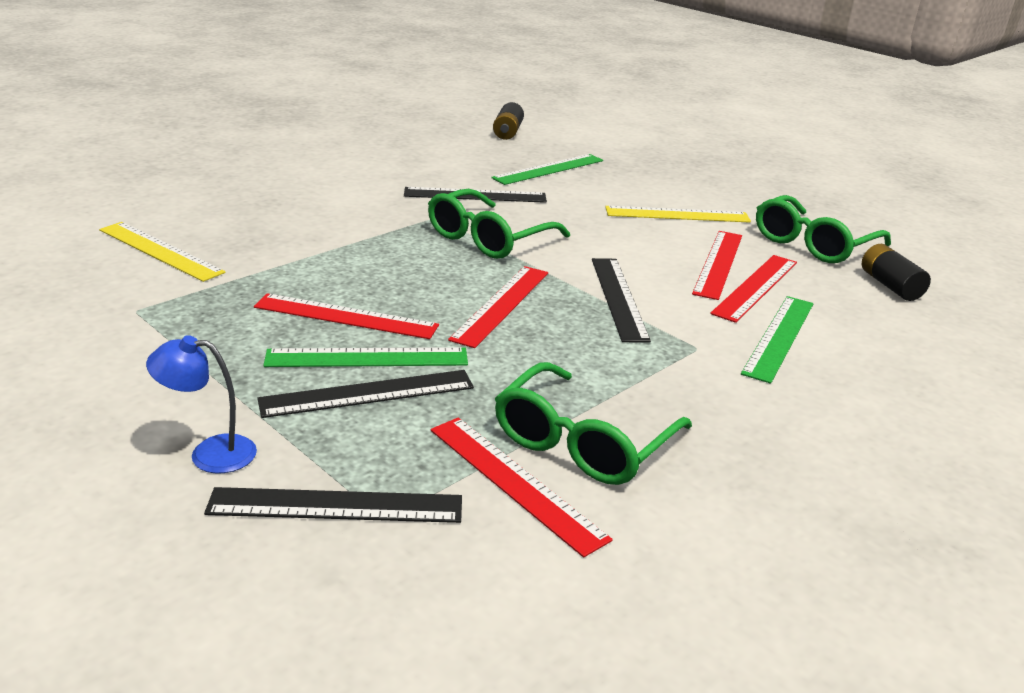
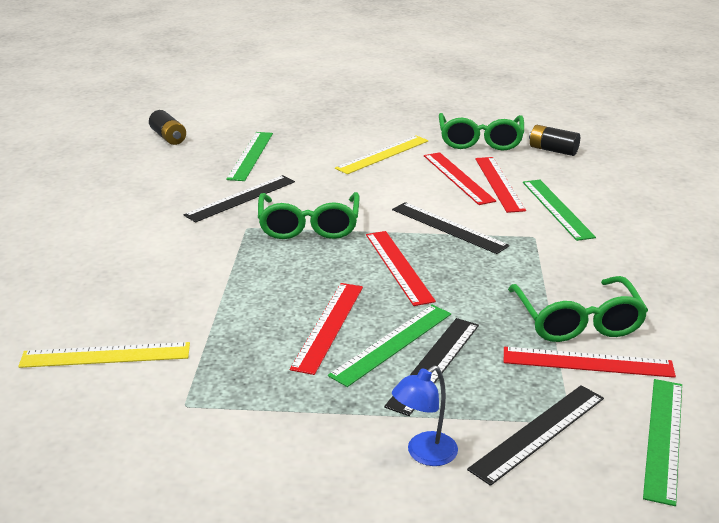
camera: 40 degrees left, 0 degrees up
red ruler [254,293,439,339] -> red ruler turned 45 degrees counterclockwise [290,283,363,375]
none -> green ruler [643,379,682,506]

